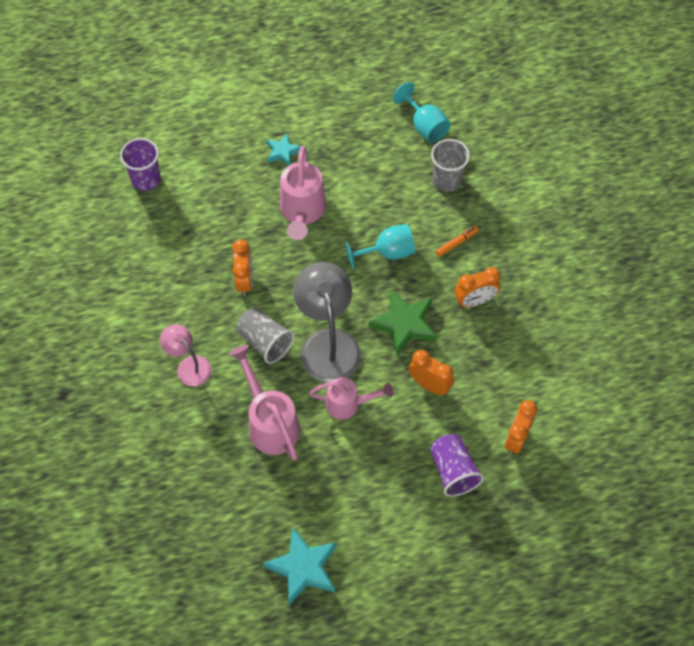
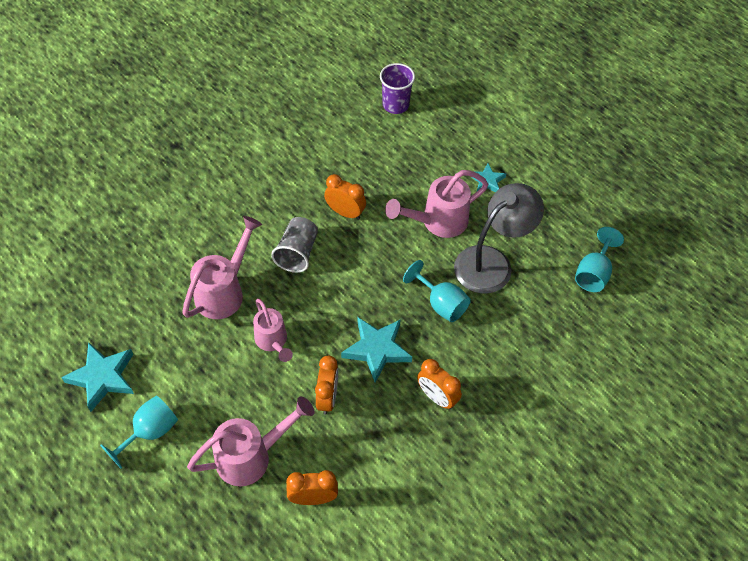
camera: 60 degrees right, 5 degrees down
pink lamp [160,324,212,386] -> none
orange clock [232,239,252,296] -> orange clock turned 120 degrees counterclockwise [324,174,366,220]
grey lamp [293,262,361,383] -> grey lamp moved to [454,183,544,294]
green star [369,290,437,355] -> turquoise star [341,317,412,383]
purple cup [430,434,484,497] -> pink watering can [187,397,315,486]
grey cup [431,139,470,192] -> none
orange marker [435,226,479,257] -> none
none -> turquoise goblet [100,396,178,469]

